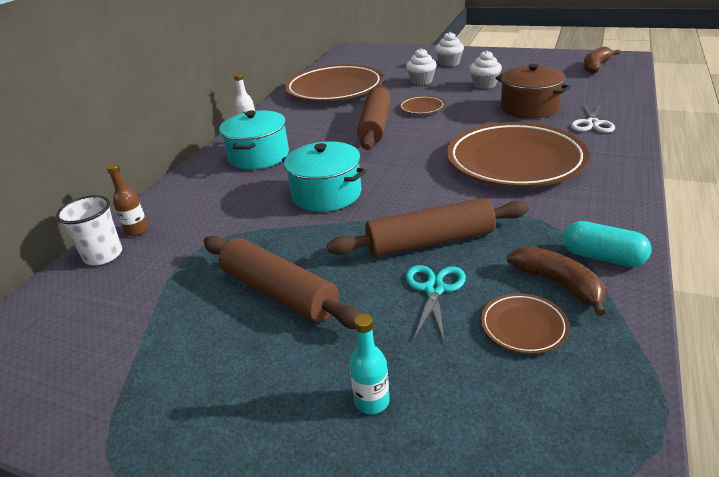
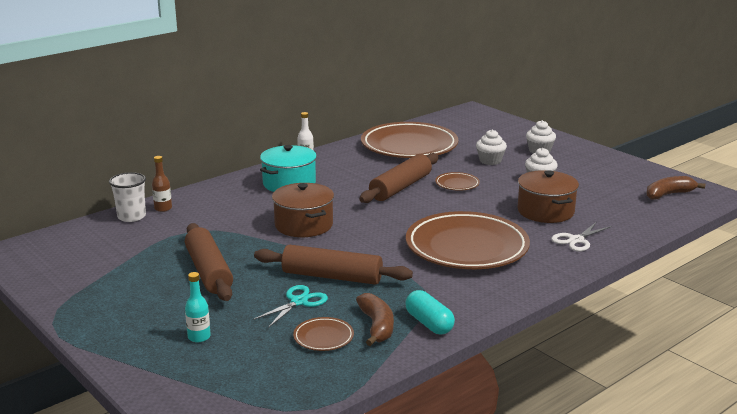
camera: 25 degrees right, 10 degrees down
turquoise pot [282,141,367,212] -> brown pot [272,183,334,237]

